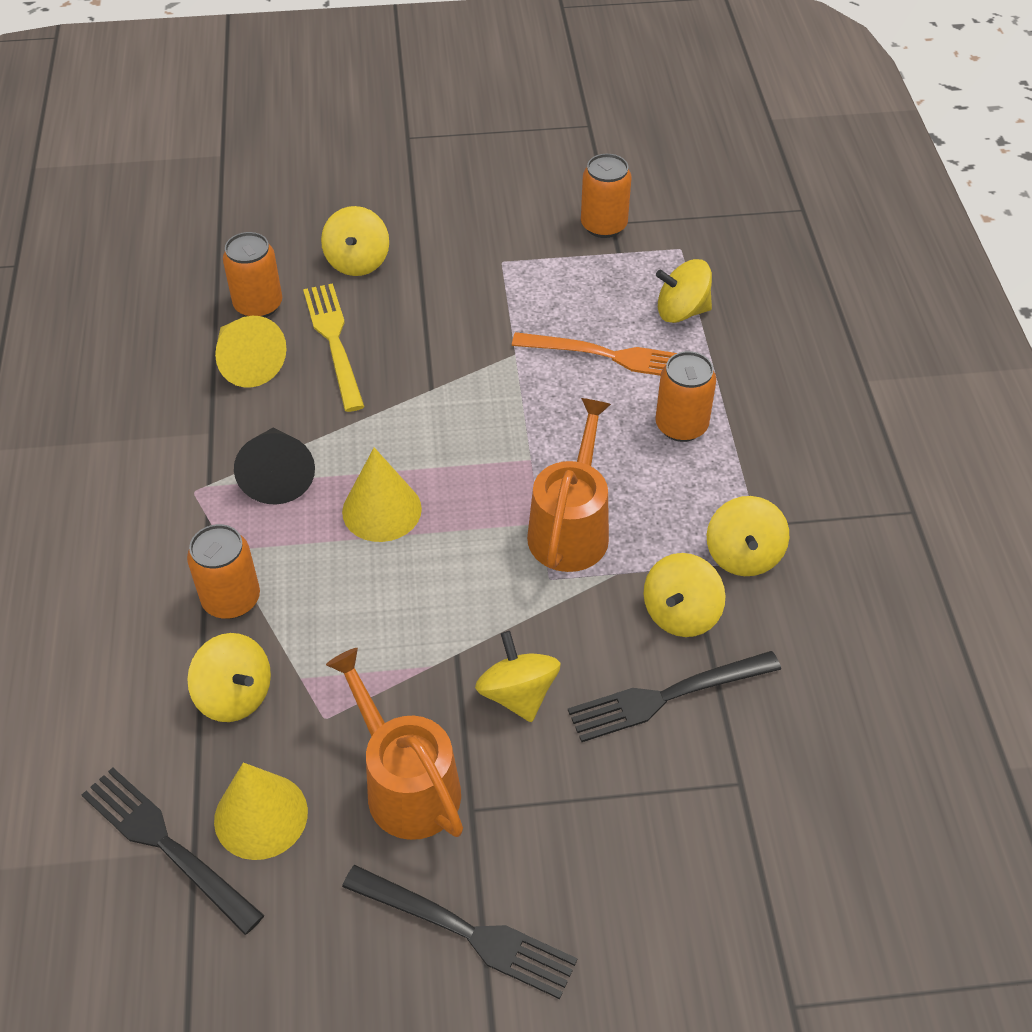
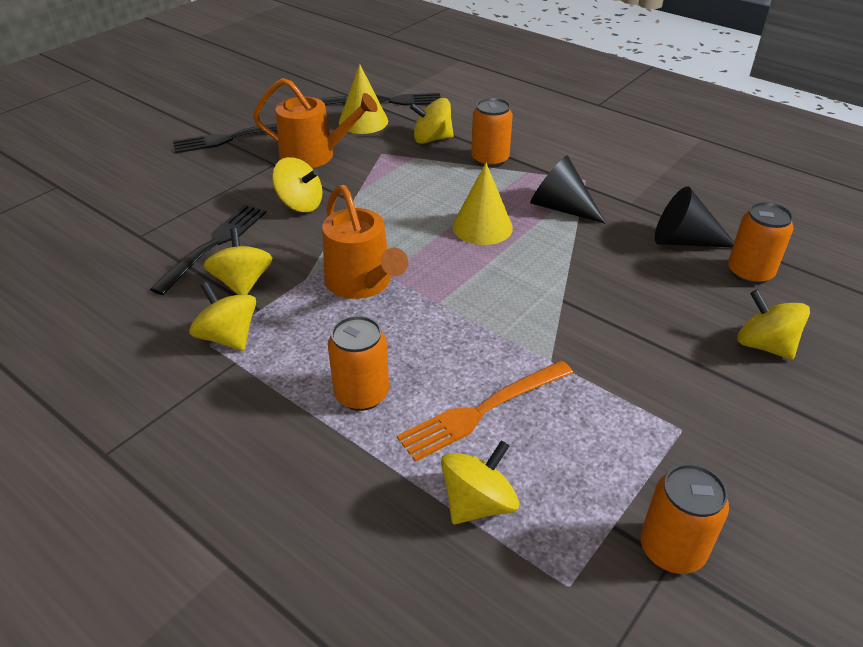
camera: 135 degrees right, 10 degrees down
yellow cone [215,316,286,387] -> black cone [655,186,734,247]
yellow fork [303,283,365,412] -> none

